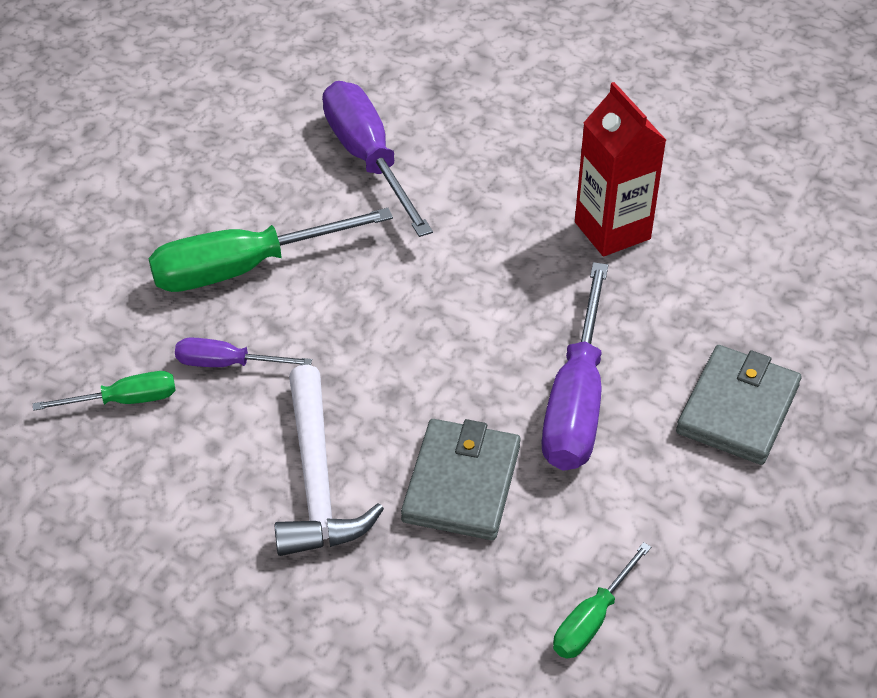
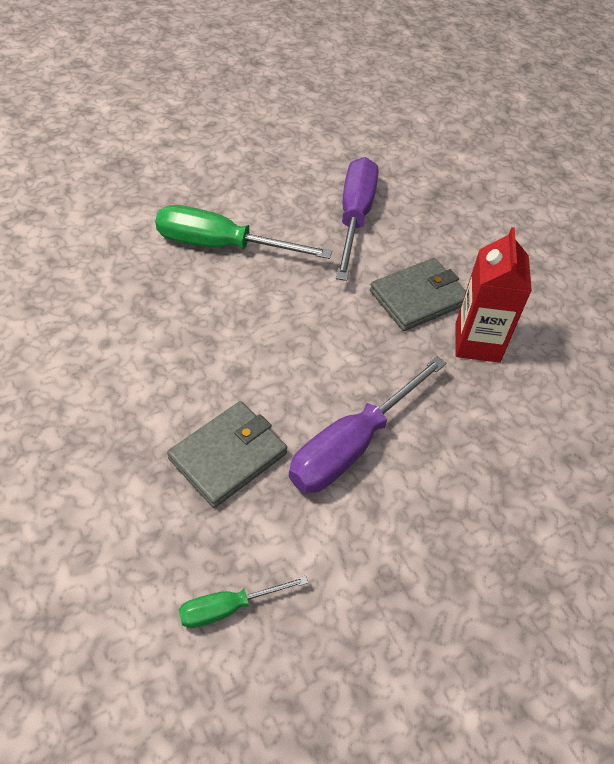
camera: 30 degrees right, 5 degrees up
green screwdriver [33,371,176,411] -> none
purple screwdriver [175,337,312,367] -> none
white hammer [275,365,384,556] -> none
grey wallet [676,345,801,465] -> grey wallet moved to [370,258,466,331]

